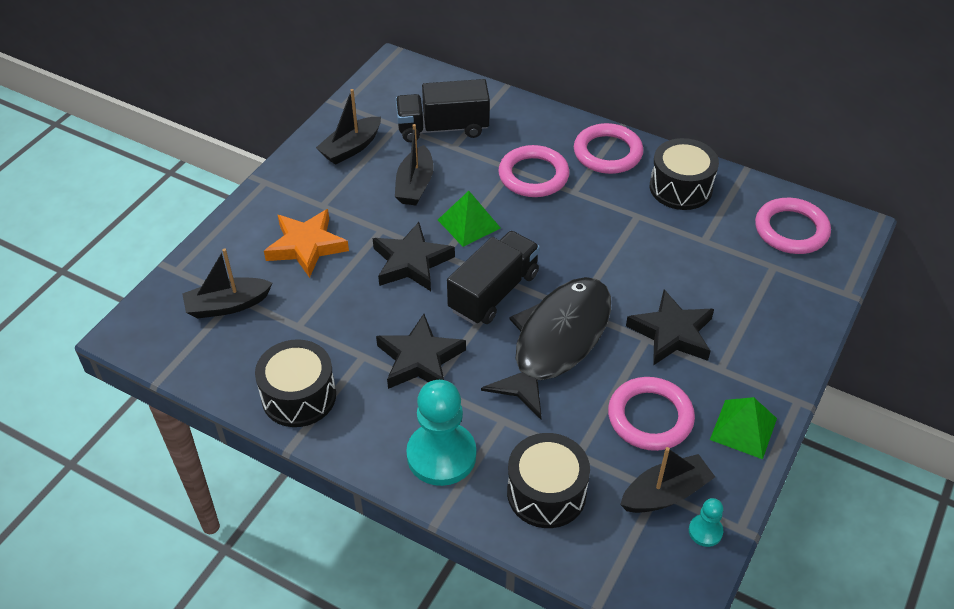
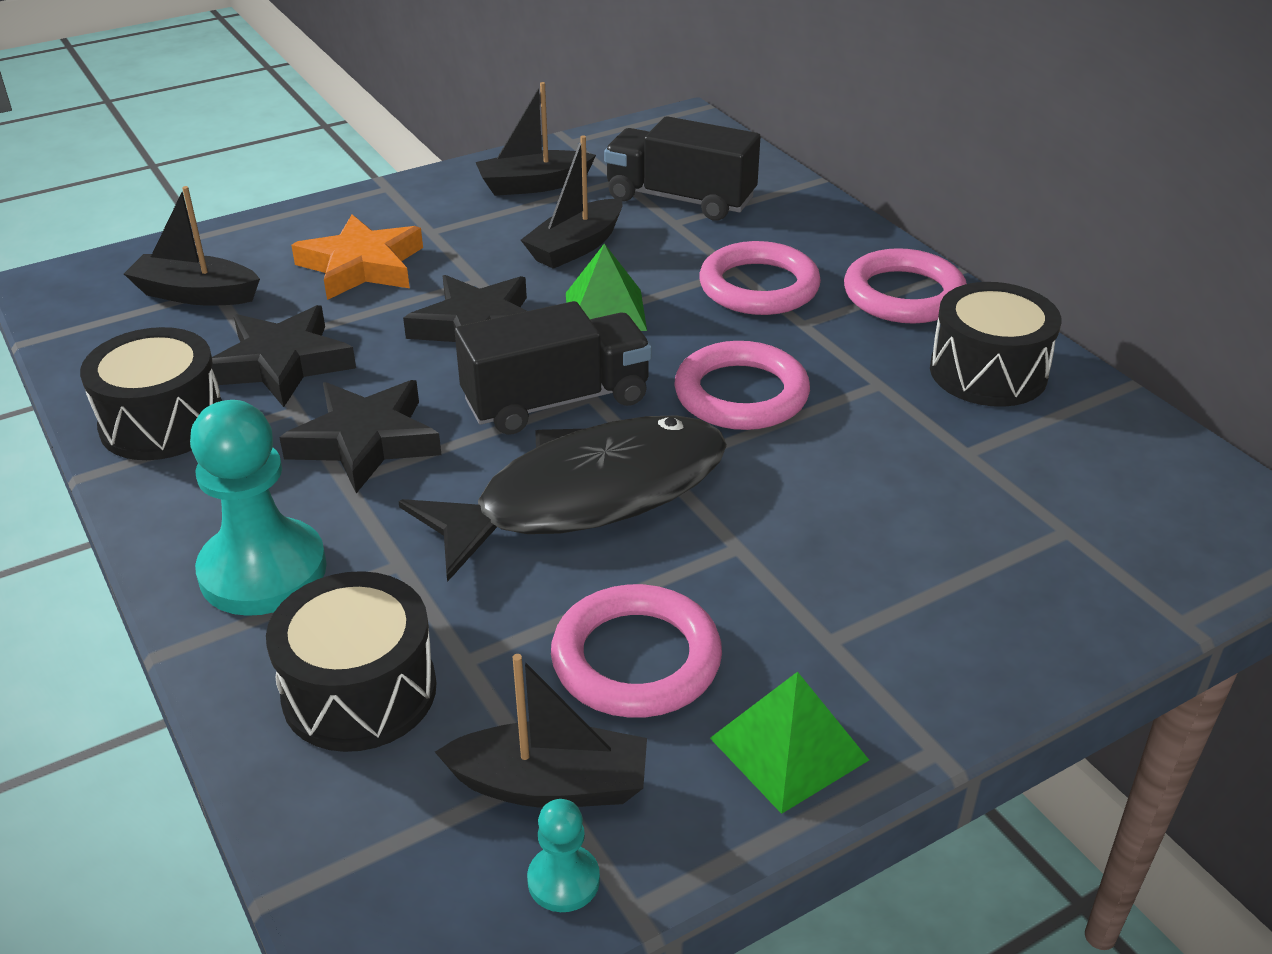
camera: 30 degrees right, 10 degrees down
black star [626,289,714,366] -> black star moved to [211,305,356,407]
pink ring [755,198,831,254] -> pink ring moved to [674,341,810,430]

